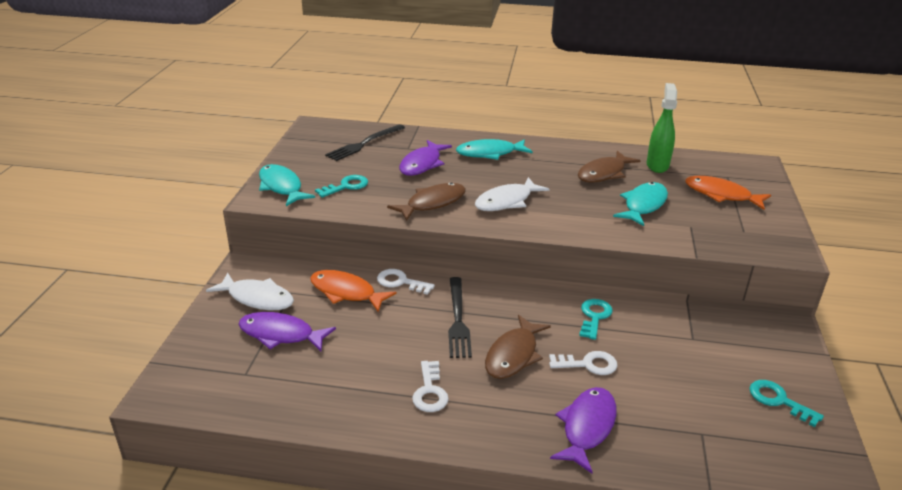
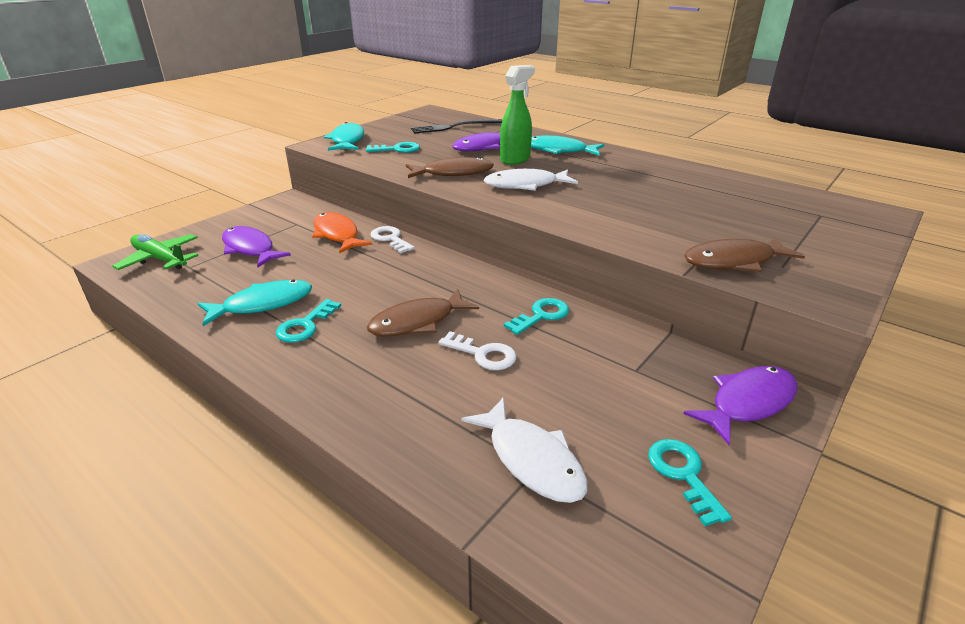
camera: 30 degrees right, 0 degrees up
white fish [206,272,294,310] -> white fish moved to [461,397,588,503]
white key [412,361,449,412] -> turquoise key [276,299,341,343]
black fork [448,277,472,358] -> none
purple fish [550,387,617,474] -> purple fish moved to [683,366,797,445]
brown fish [578,151,640,183] -> brown fish moved to [684,237,805,272]
turquoise fish [613,182,668,226] -> turquoise fish moved to [198,279,312,326]
green spray bottle [647,83,677,173] -> green spray bottle moved to [500,65,535,165]
orange fish [685,176,771,210] -> none
none -> green plane [112,234,198,270]

